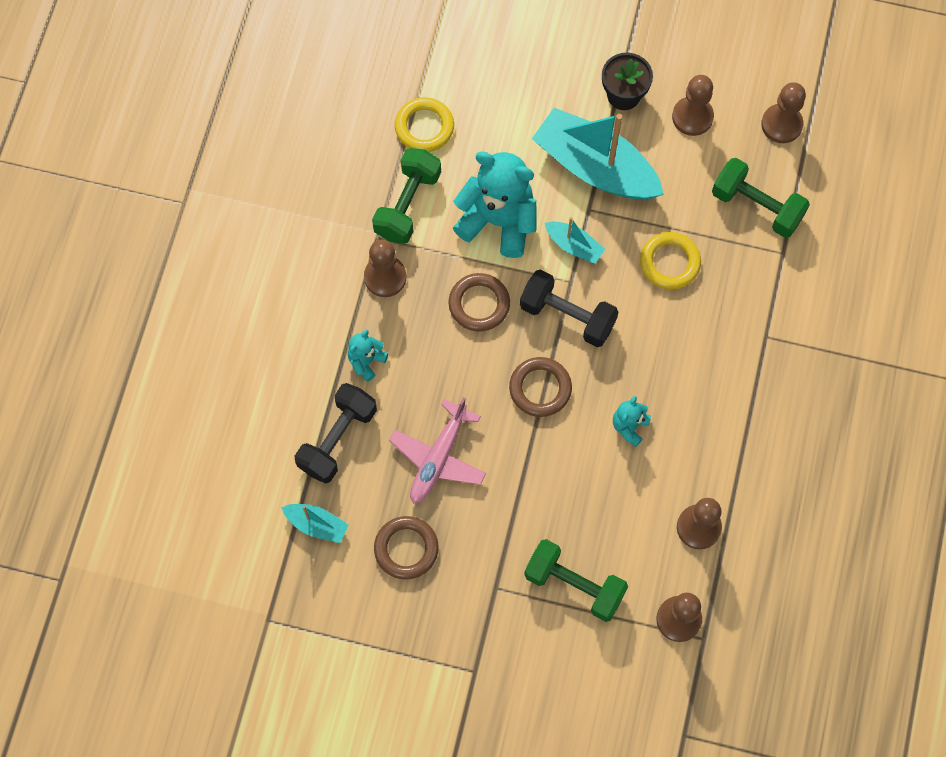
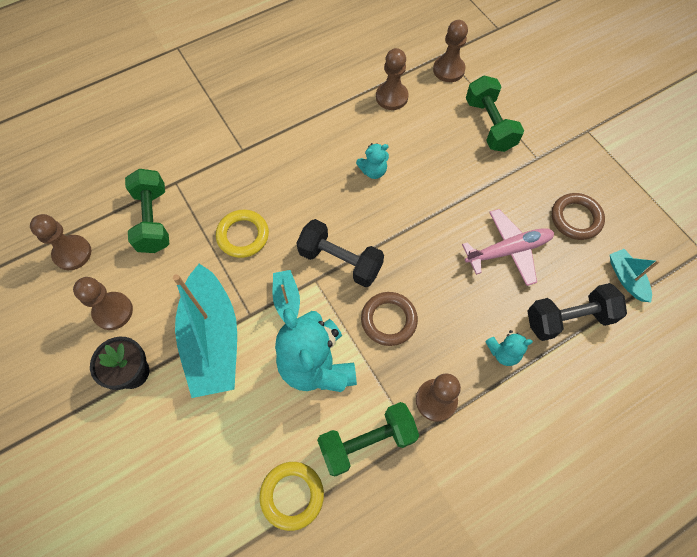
camera: 135 degrees left, 5 degrees down
brown ring [509,357,572,417] -> none
black dumbbell [520,269,618,347] -> black dumbbell turned 45 degrees counterclockwise [296,219,384,287]

